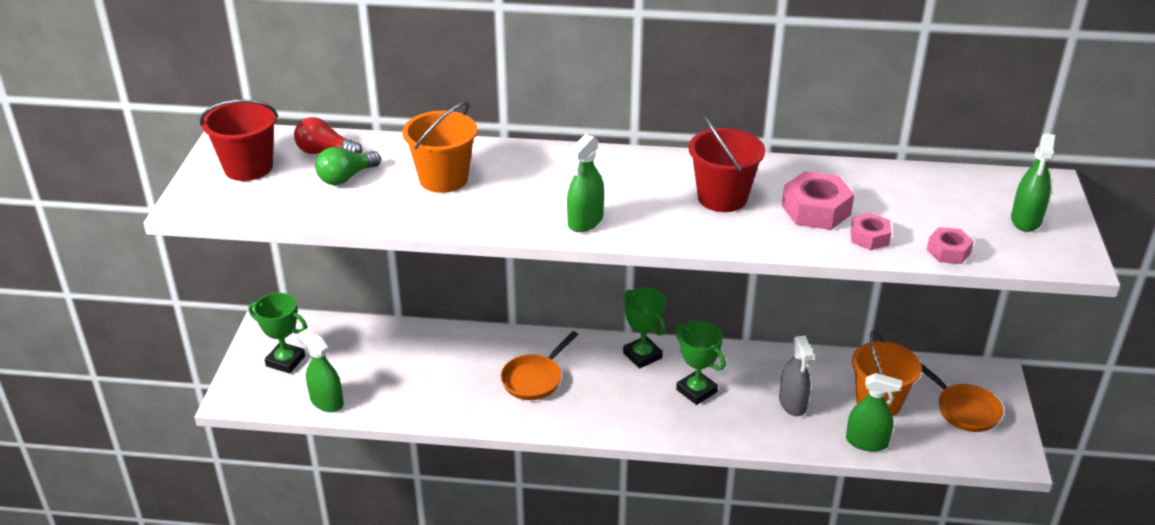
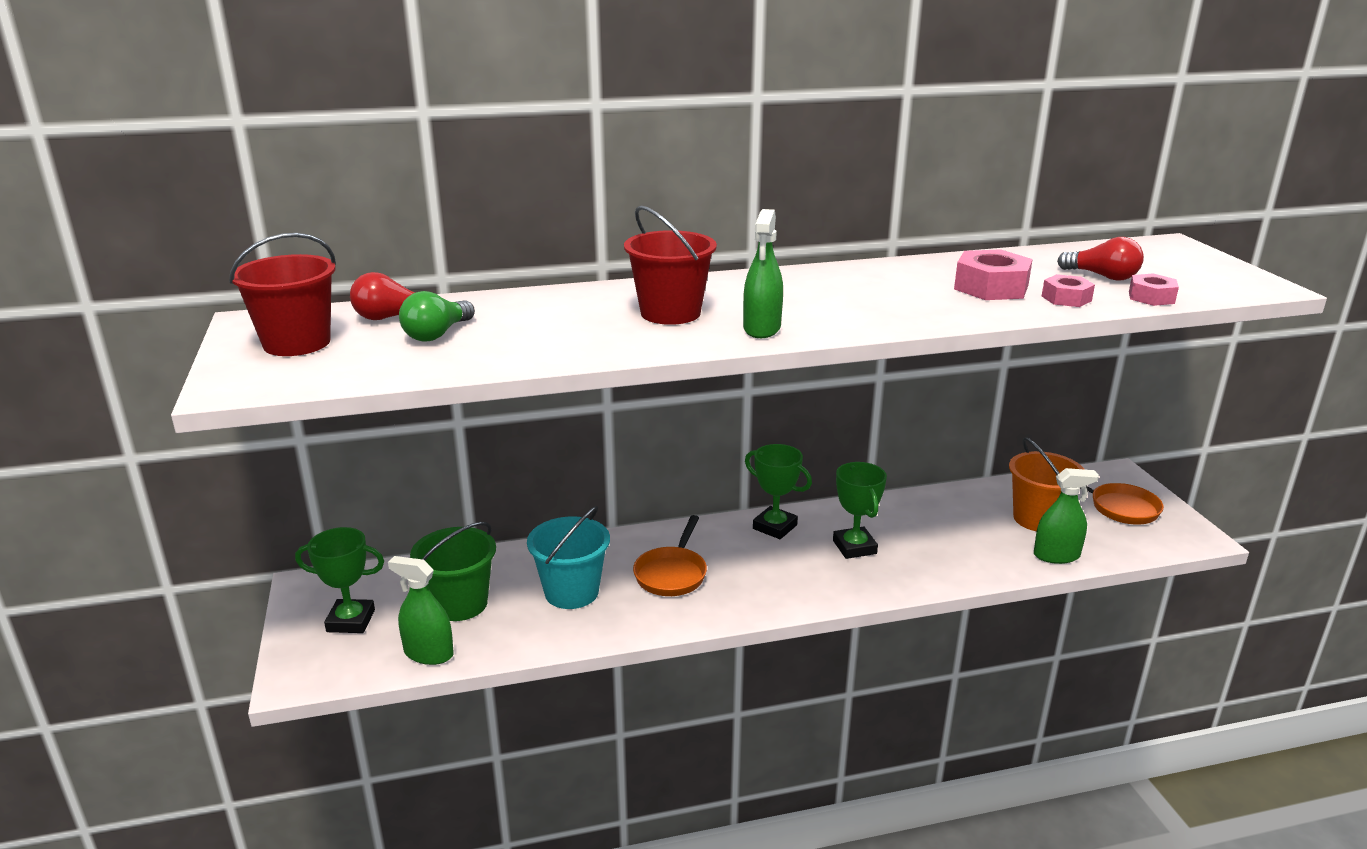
camera: 20 degrees left, 10 degrees down
orange bucket [402,102,477,193] -> none
green trophy [675,321,726,405] -> green trophy turned 45 degrees clockwise [833,462,887,559]
red bucket [689,115,765,212] -> red bucket moved to [624,206,717,325]
grey spray bottle [779,335,813,416] -> none
green spray bottle [1011,133,1055,232] -> none
none -> green bucket [410,522,496,621]
none -> turquoise bucket [527,506,610,609]
none -> red light bulb [1057,237,1144,281]

